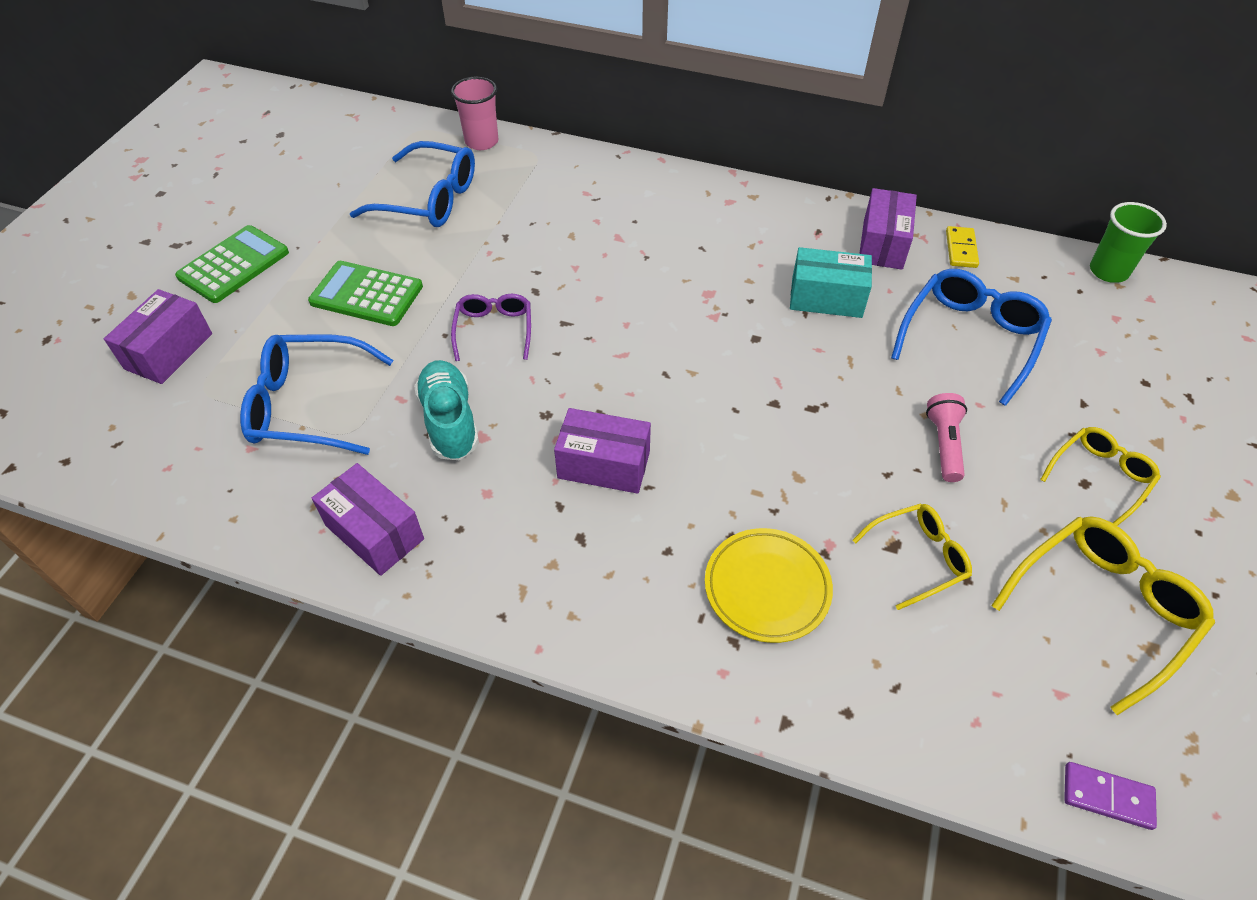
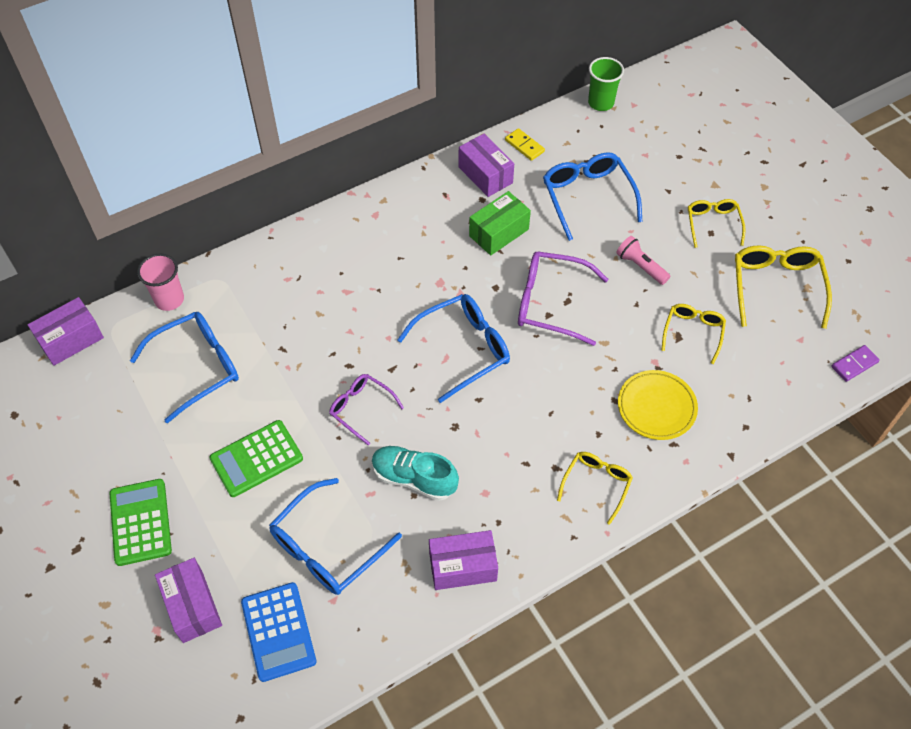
camera: 50 degrees left, 5 degrees up
purple box [554,408,651,494] -> purple box moved to [28,297,104,366]
turquoise box [790,247,872,318] -> green box [469,191,531,255]
none -> blue calculator [241,582,316,682]
none -> blue glasses [397,294,510,403]
none -> purple glasses [518,251,608,346]
none -> yellow glasses [557,452,633,525]

